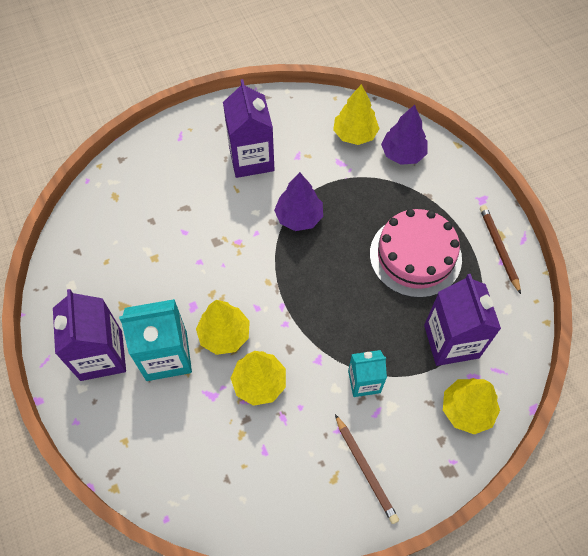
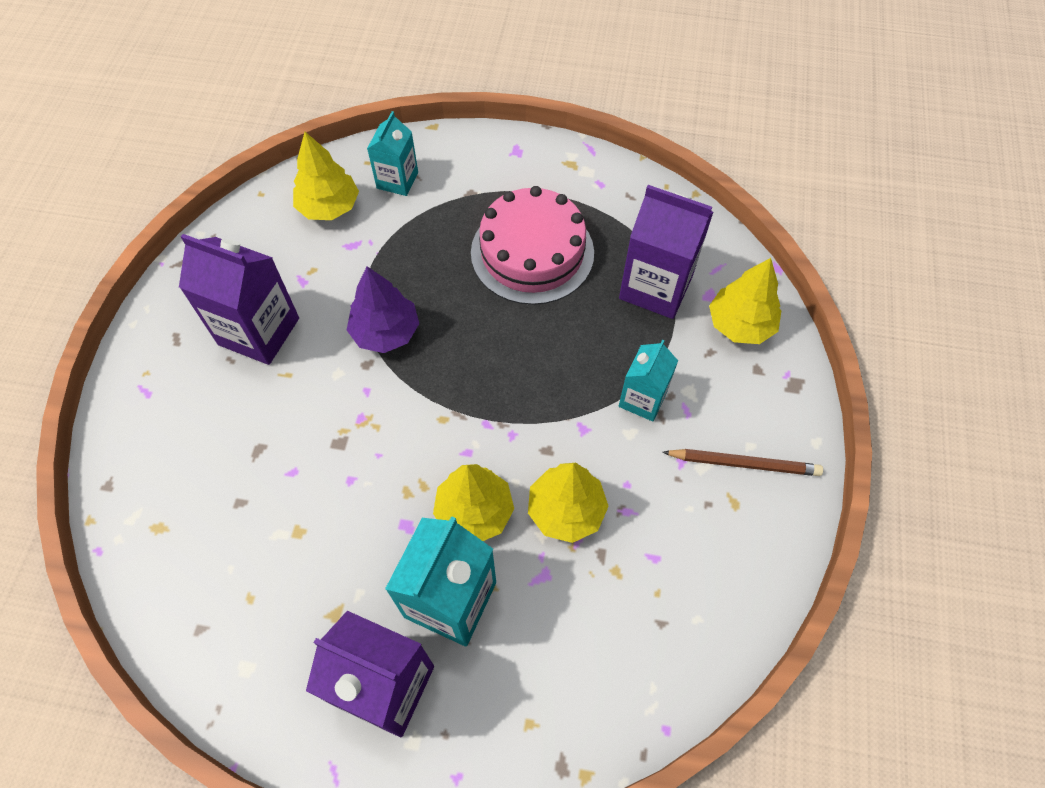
camera: 55 degrees left, 0 degrees up
purple tree [381,105,427,165] -> turquoise carton [367,111,418,196]
brown pencil [480,205,521,294] -> none

